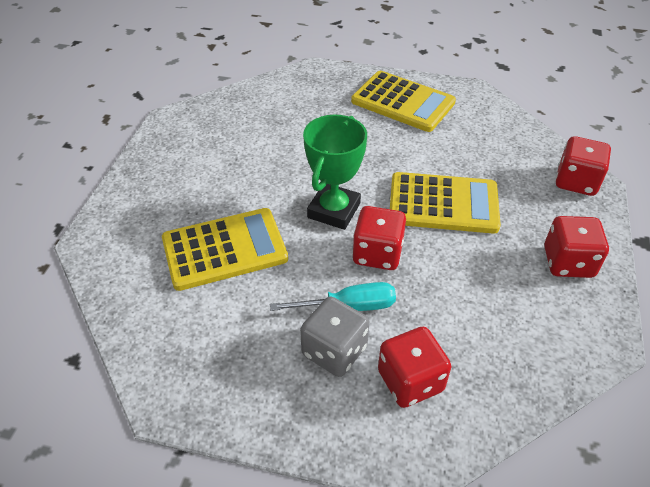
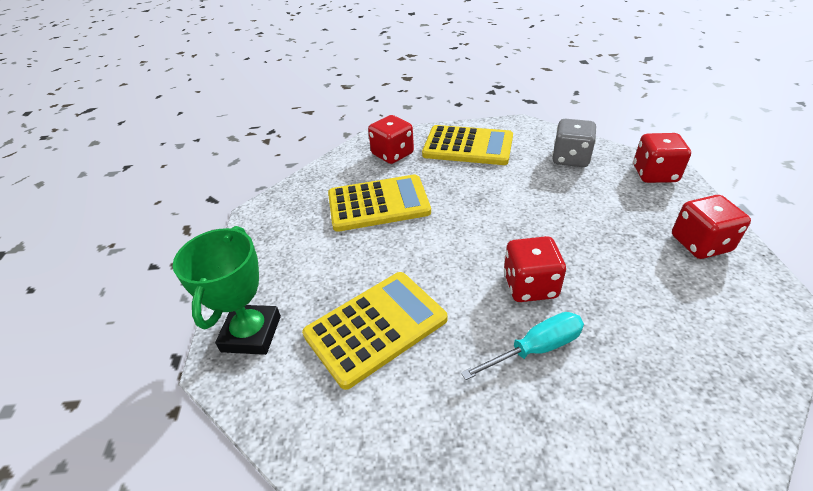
camera: 15 degrees left, 5 degrees down
grey dice [300,297,369,377] -> grey dice moved to [552,119,597,167]
green trophy [303,115,367,230] -> green trophy moved to [173,226,281,355]
red dice [378,327,451,408] -> red dice moved to [368,115,414,164]
yellow calculator [390,172,501,234] -> yellow calculator moved to [328,174,431,232]

